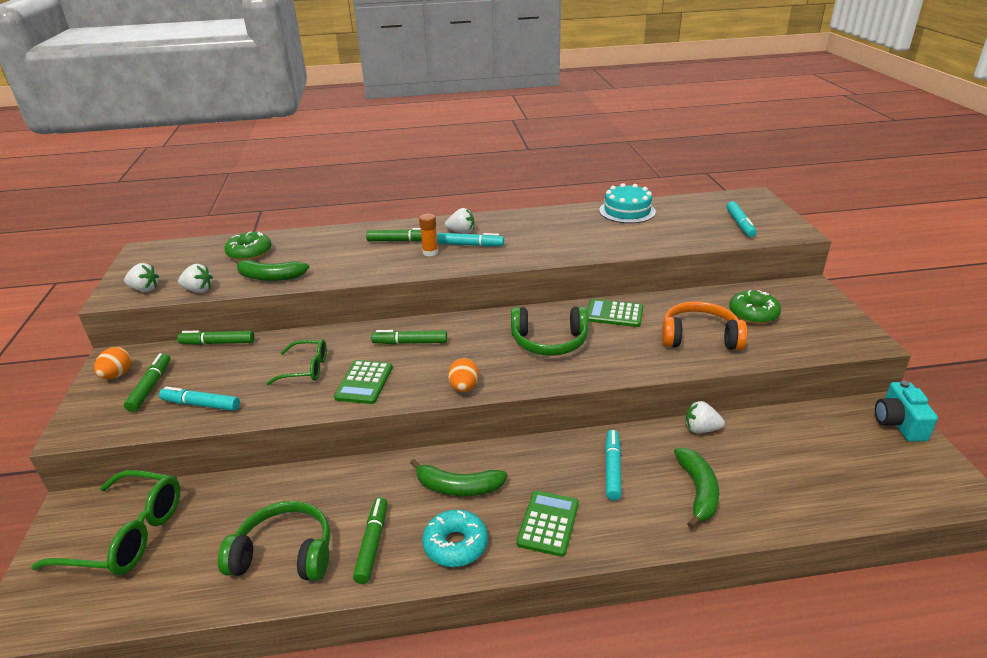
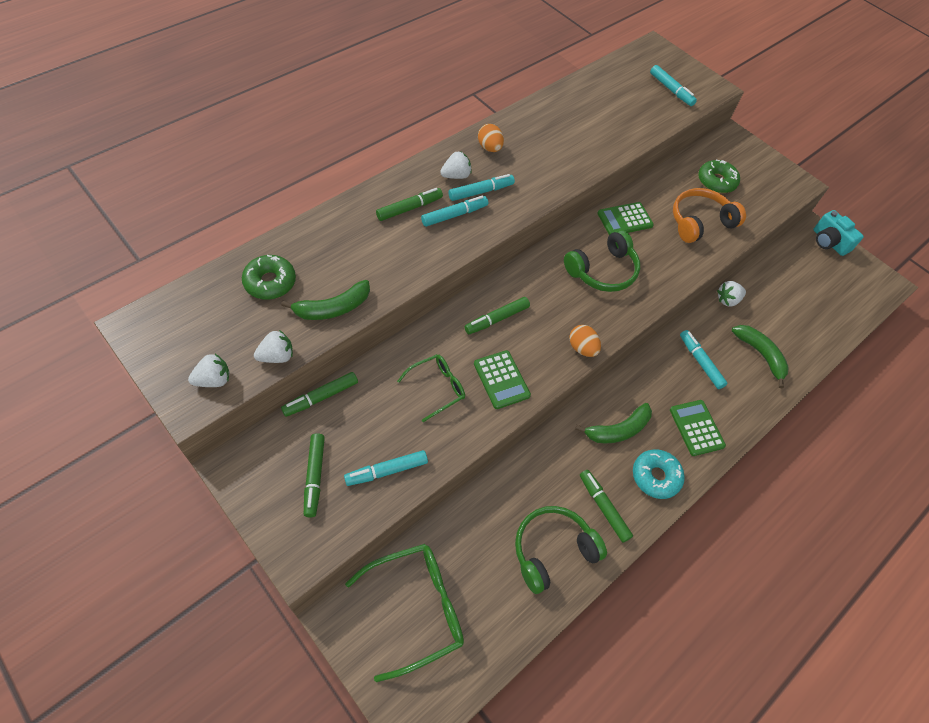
camera: 40 degrees left, 25 degrees up
orange egg [94,347,131,379] -> orange egg moved to [478,124,504,152]
green marker [124,353,171,412] -> green marker turned 150 degrees counterclockwise [304,433,325,517]
orange glue stick [419,213,438,257] -> turquoise marker [421,196,488,227]
turquoise cake [599,183,656,223] -> none

